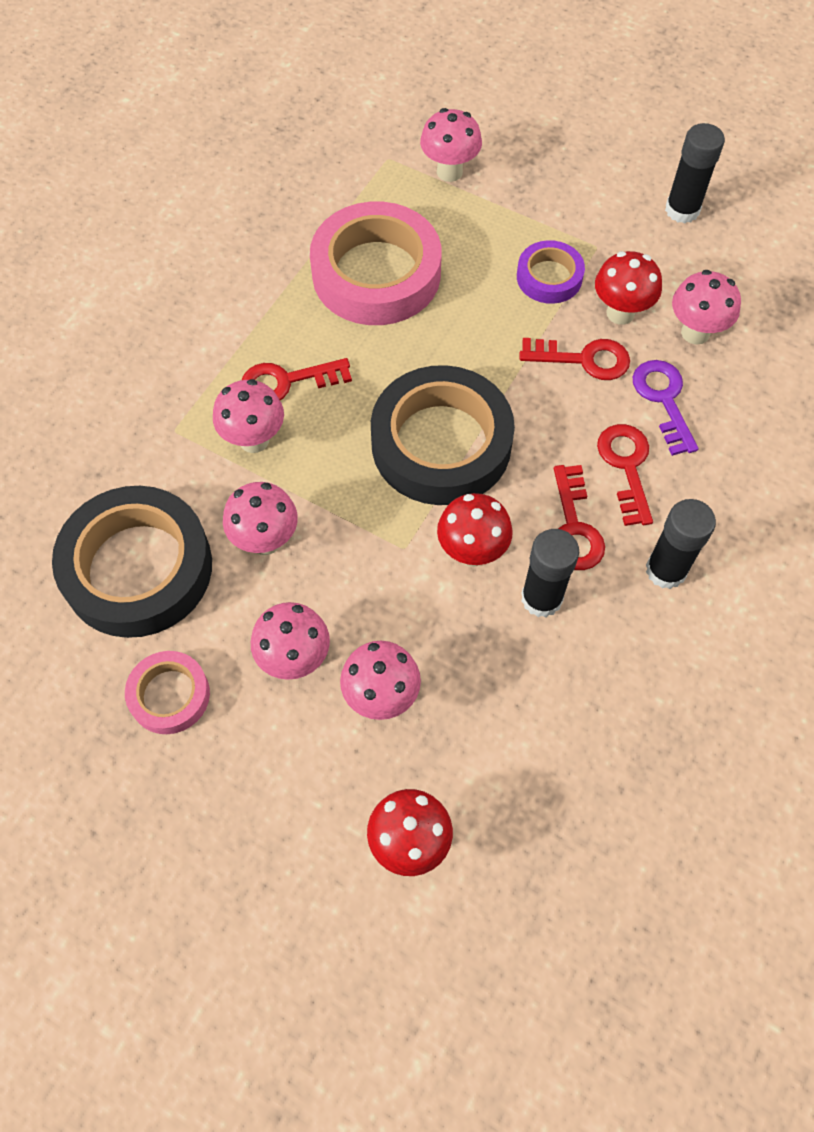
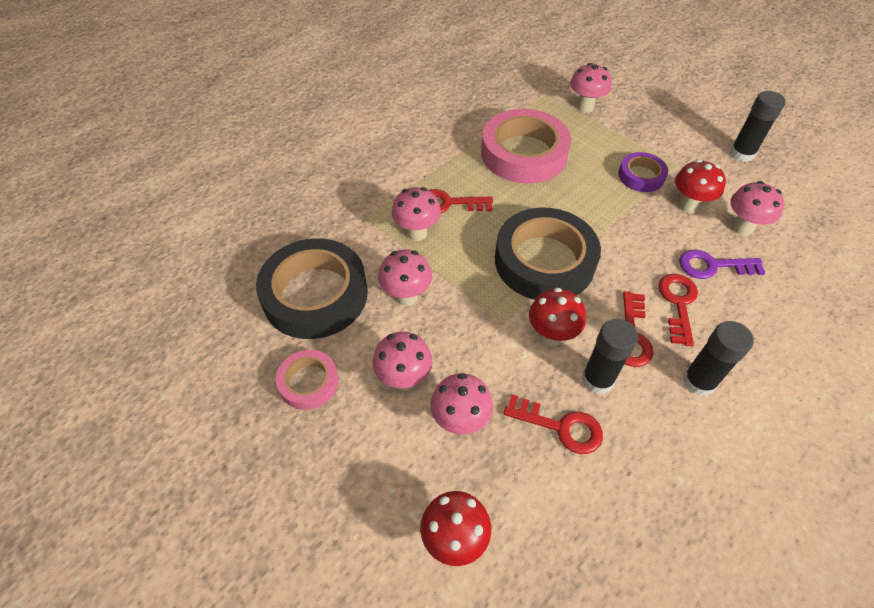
camera: 15 degrees right, 10 degrees down
red key [519,338,630,380] -> red key moved to [503,394,603,454]
purple key [633,360,699,456] -> purple key turned 90 degrees counterclockwise [679,250,765,279]

